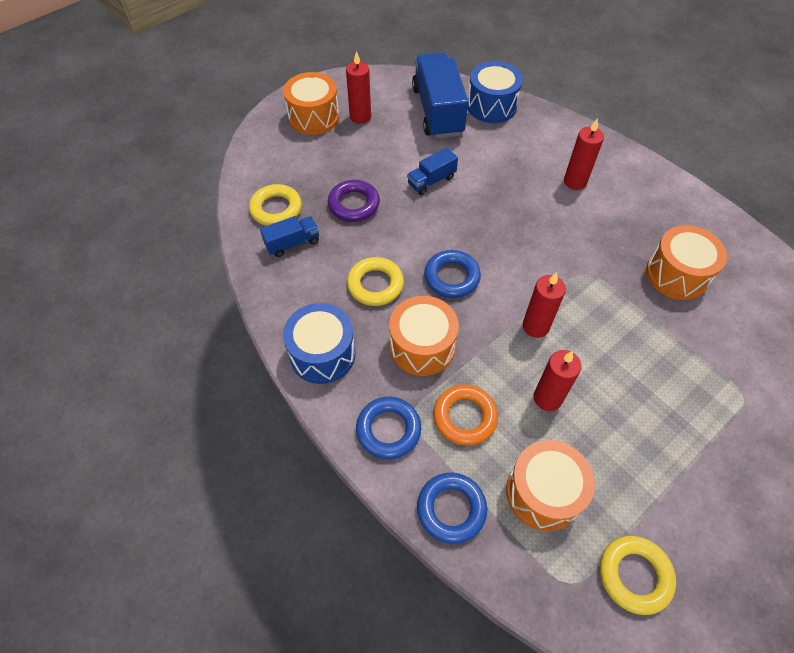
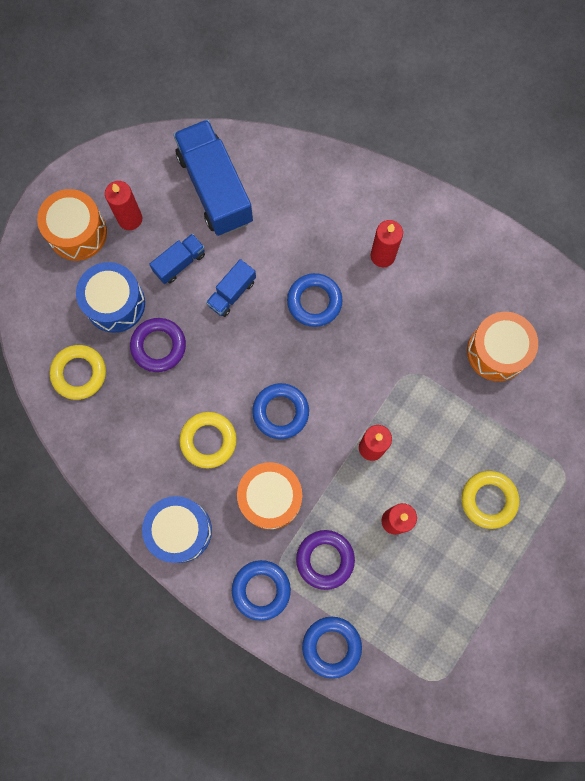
camera: 15 degrees left, 20 degrees up
blue truck [260,216,319,257] -> blue truck moved to [149,234,205,284]
orange ring [433,384,498,446] -> purple ring [296,530,355,590]
blue drum [468,61,523,123] -> blue drum moved to [76,262,145,333]
orange drum [506,440,595,531] -> none
yellow ring [600,536,676,615] -> yellow ring moved to [461,471,519,529]
none -> blue ring [287,273,343,327]

